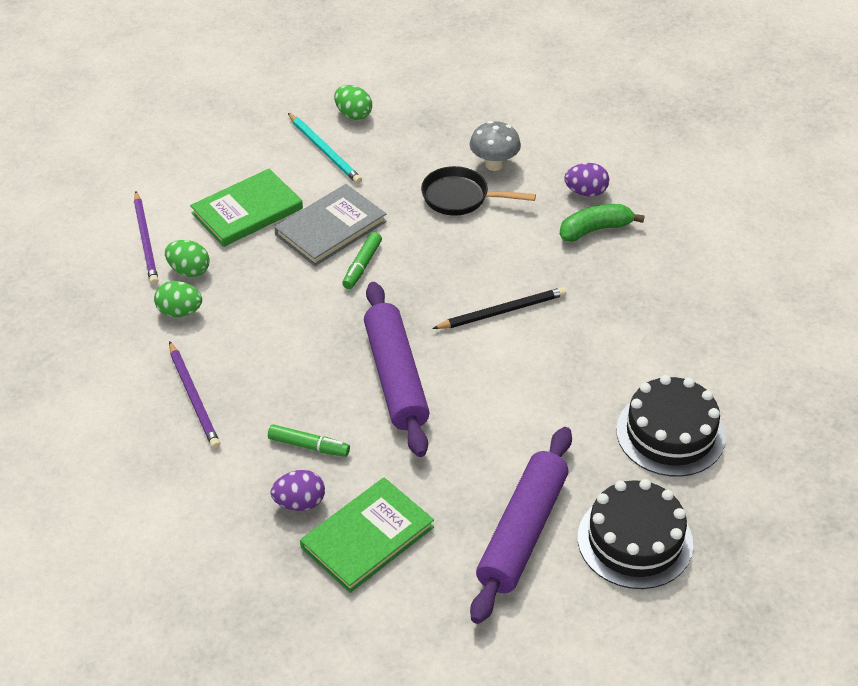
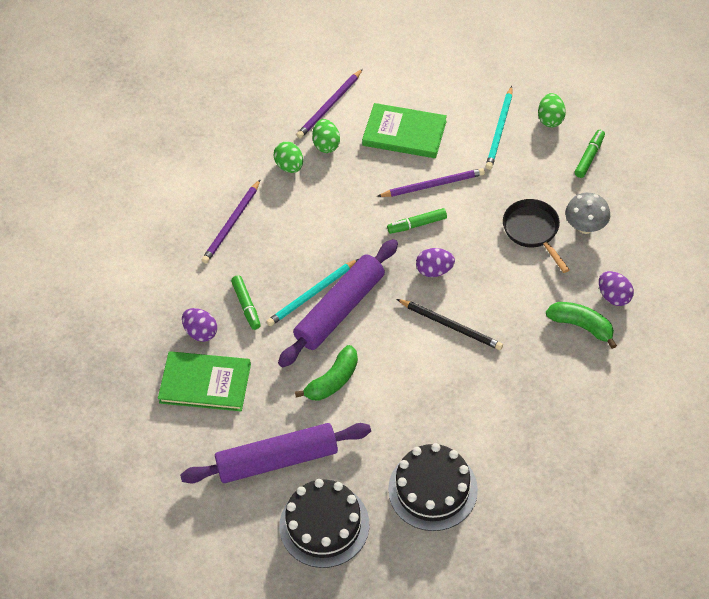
camera: 55 degrees right, 10 degrees up
grey book [274,184,387,266] -> purple pencil [377,168,485,197]
none -> turquoise pencil [266,259,358,326]
none -> green banana [295,345,358,401]
none -> purple egg [416,248,455,277]
none -> green marker [574,130,605,178]

